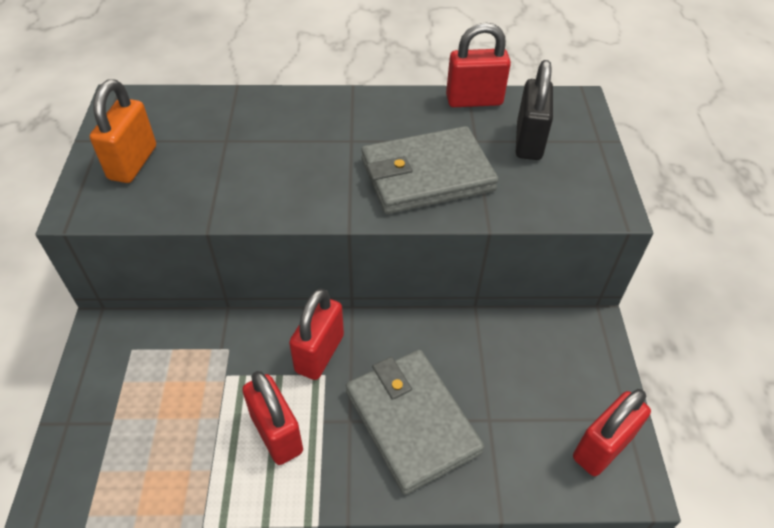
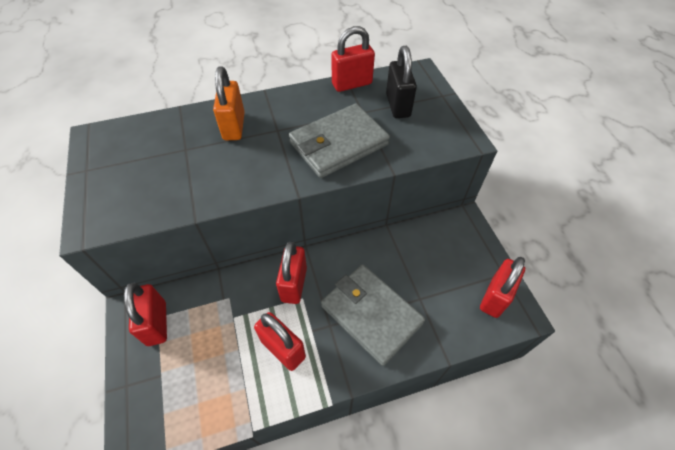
camera: 15 degrees left, 5 degrees up
orange padlock [90,79,156,183] -> orange padlock moved to [213,66,245,140]
none -> red padlock [124,283,167,346]

